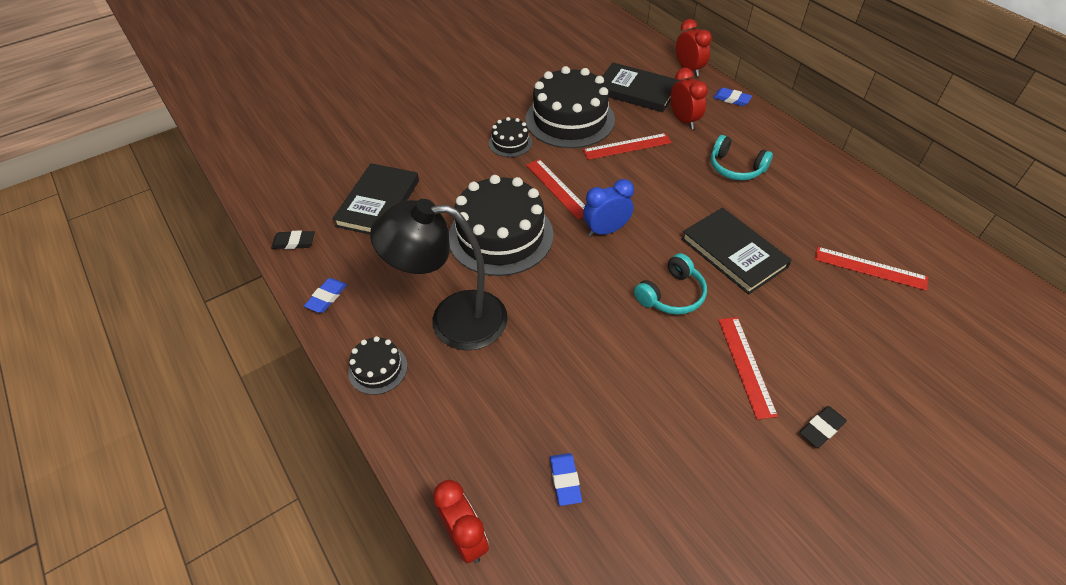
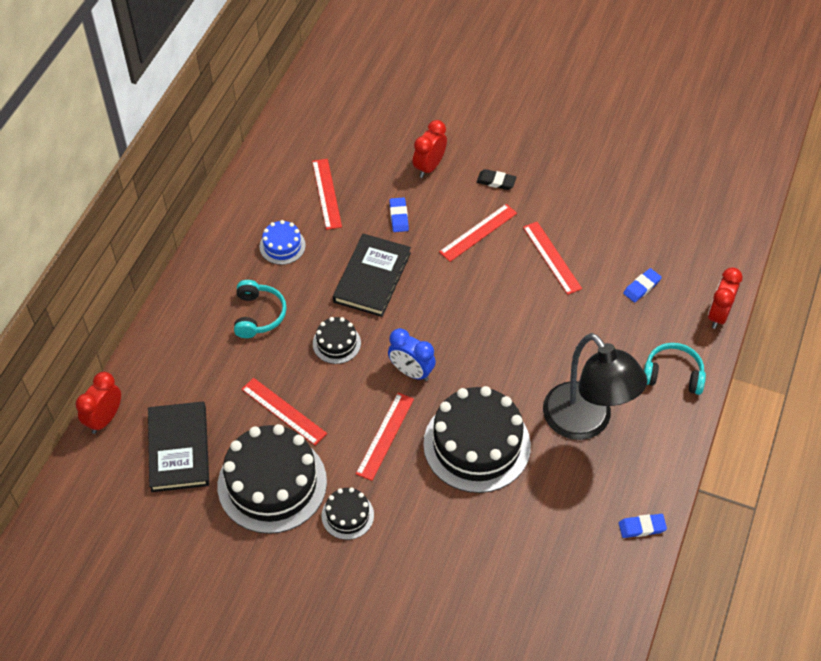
camera: 125 degrees left, 5 degrees up
black eraser [271,231,315,249] -> none
black book [332,163,419,234] -> none
black cake [348,336,407,395] -> black cake moved to [313,317,361,364]
turquoise headphones [634,253,707,315] -> turquoise headphones moved to [644,343,706,395]
red clock [671,68,708,129] -> red clock moved to [413,120,447,178]
blue eraser [713,88,752,106] -> blue eraser moved to [390,197,409,232]
none -> blue cake [260,220,306,265]
none -> red ruler [523,222,582,295]

